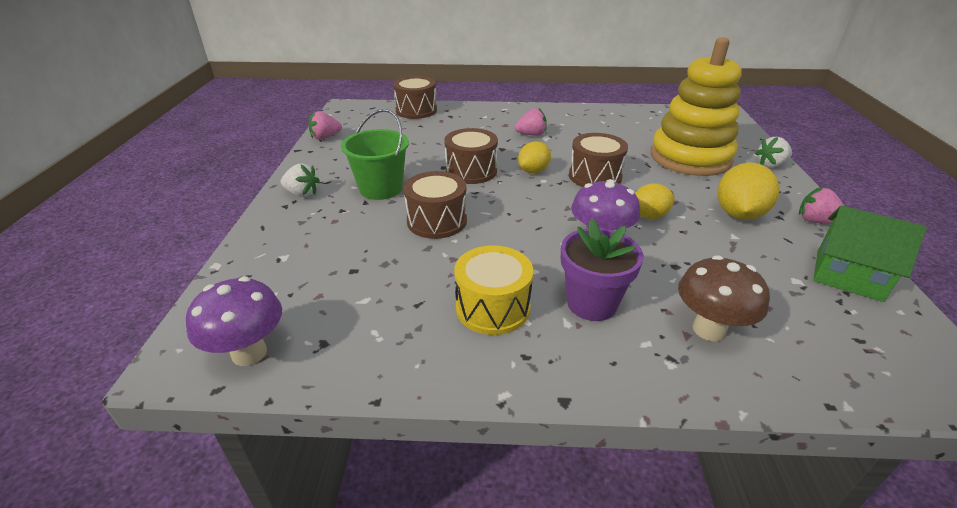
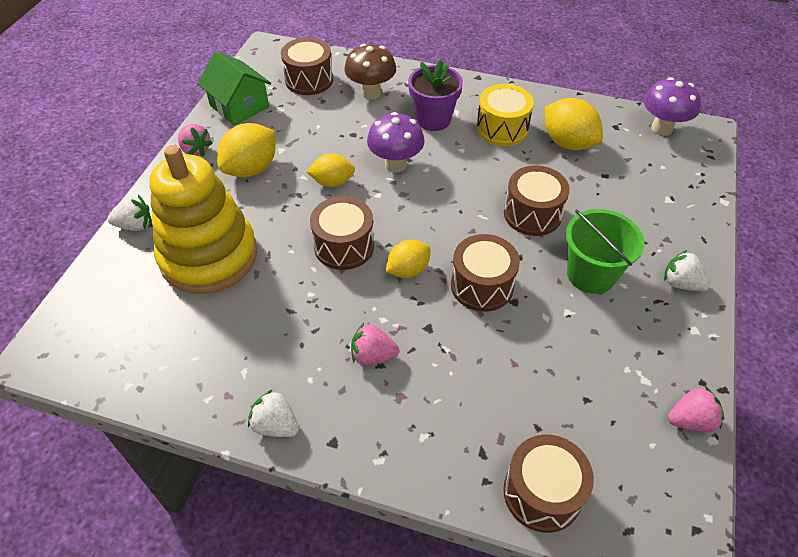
camera: 165 degrees left, 15 degrees up
none -> white strawberry [248,389,299,437]
none -> brown drum [281,37,333,95]
none -> yellow lemon [544,98,603,150]

